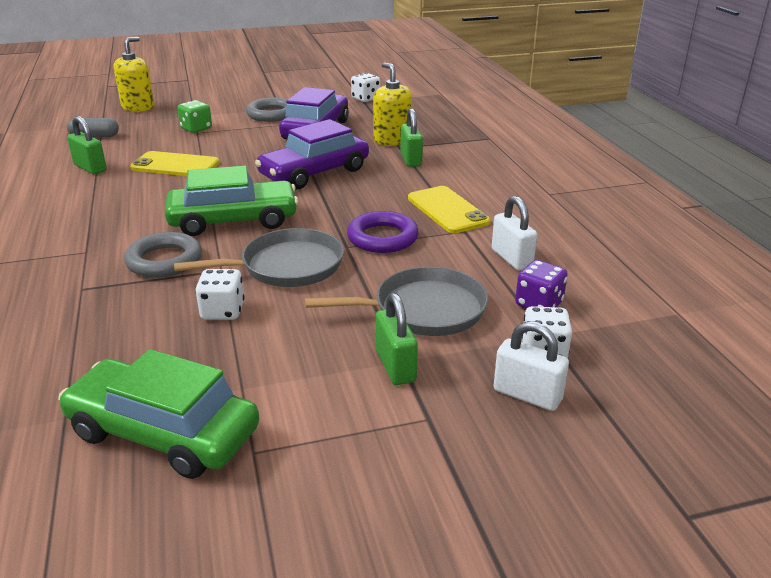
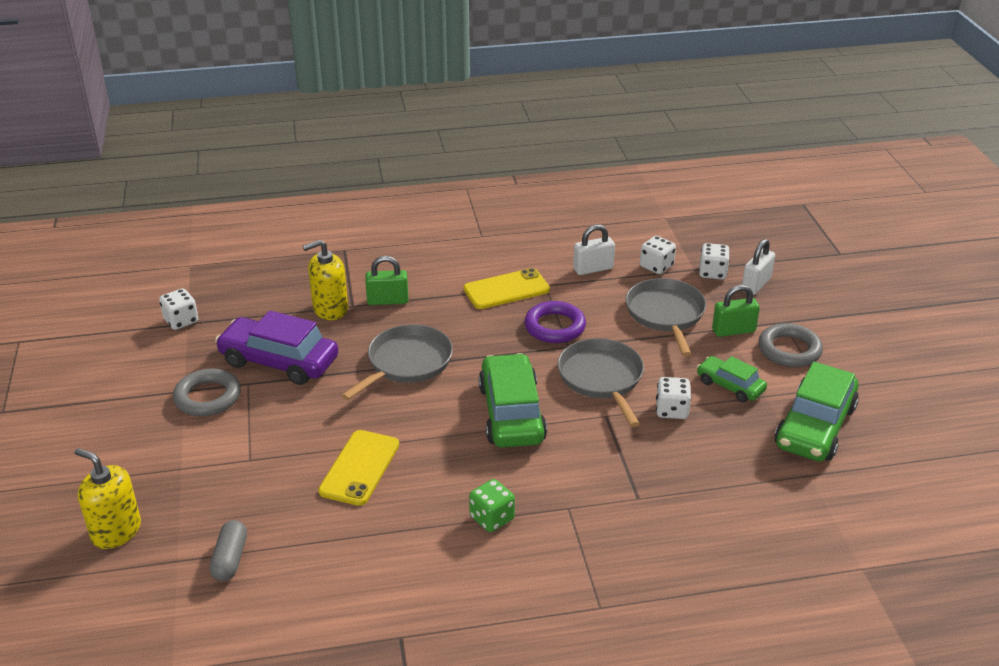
camera: 85 degrees left, 5 degrees up
green padlock [67,116,107,174] -> none
grey ring [124,232,202,278] -> grey ring moved to [759,323,823,367]
green dice [177,100,212,133] -> green dice moved to [469,479,515,532]
purple car [255,119,369,189] -> grey pan [341,324,453,400]
purple dice [515,260,568,308] -> white dice [640,236,676,274]
none -> green car [697,356,767,403]

